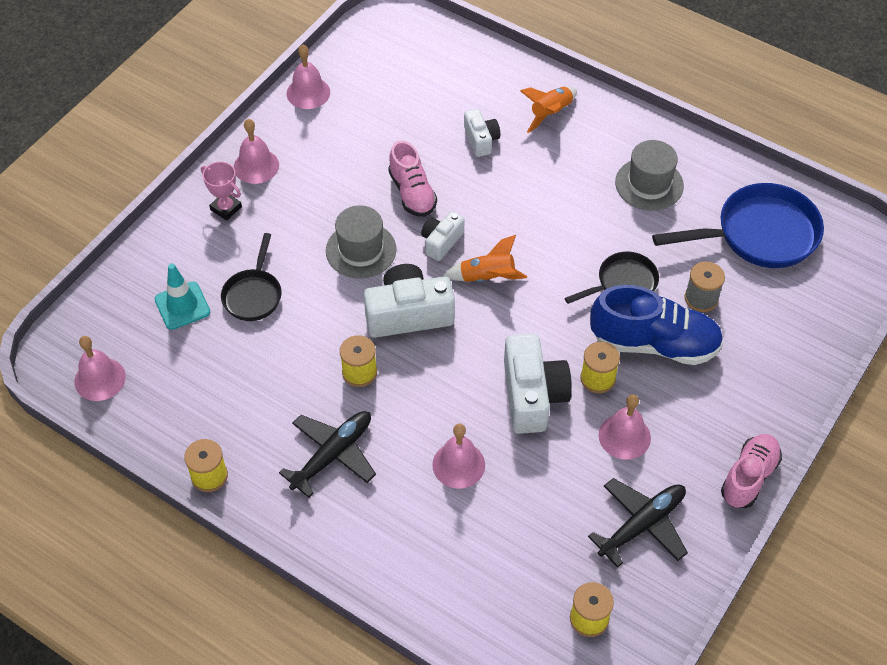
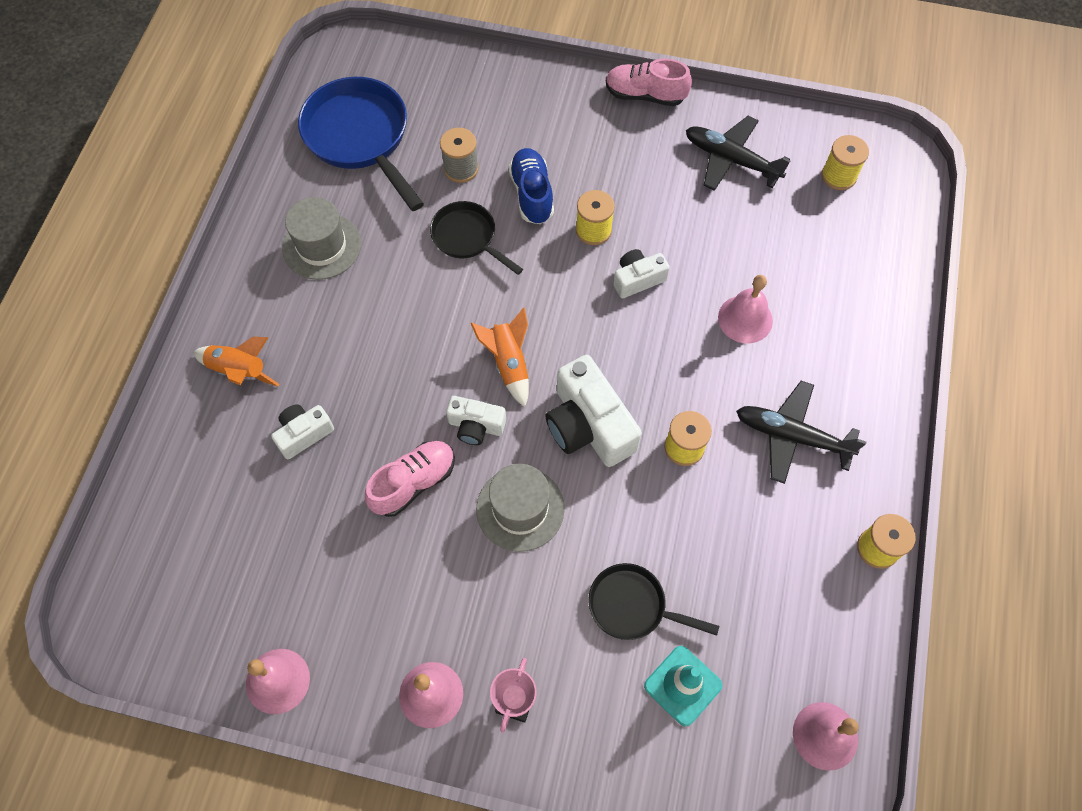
camera: 110 degrees left, 10 degrees up
black pan [221,233,282,321] -> black pan turned 150 degrees counterclockwise [588,563,719,640]
white camera [504,334,572,434] -> white camera [613,249,670,298], size x0.56
blue shoe [590,285,724,365] -> blue shoe [508,148,554,224], size x0.65
pink bell [599,395,651,460] -> none

